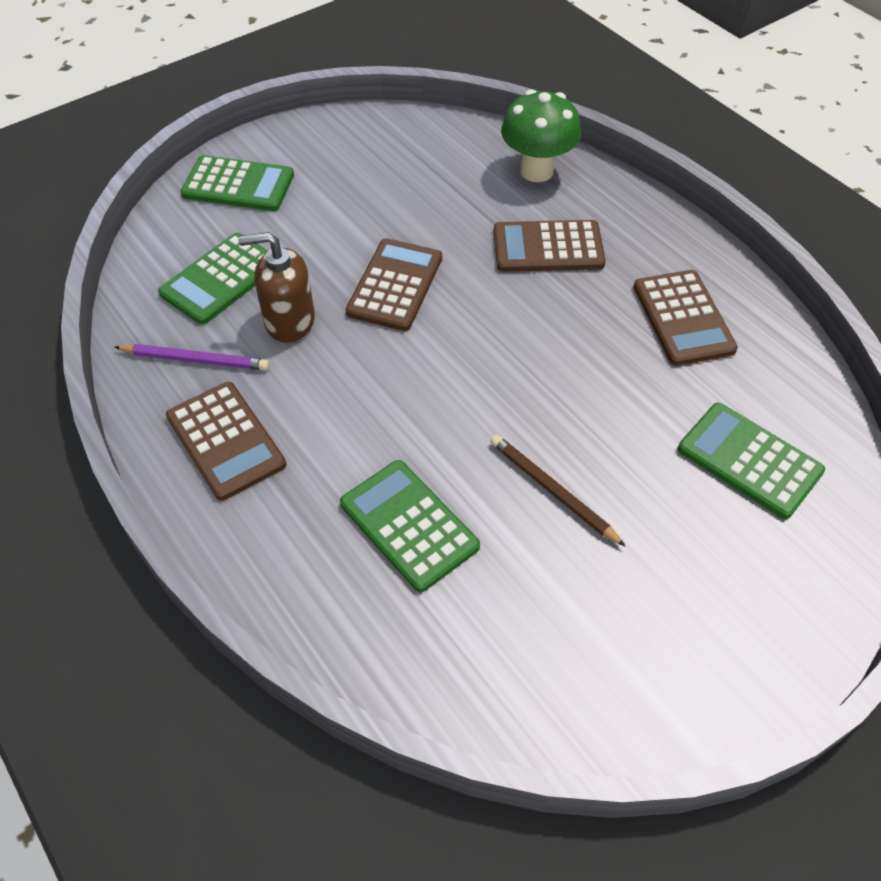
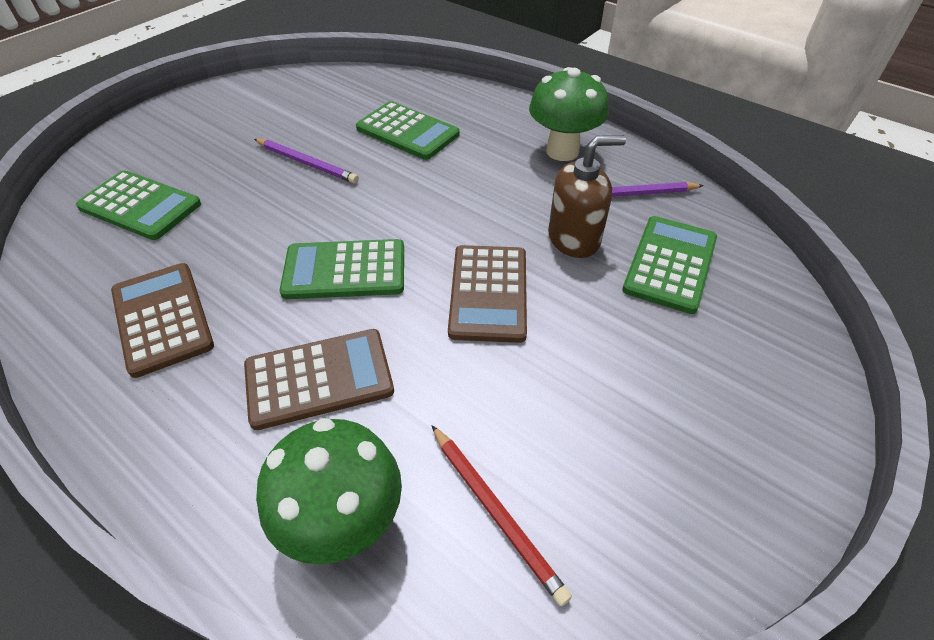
camera: 165 degrees right, 5 degrees down
brown calculator [166,382,286,501] -> green mushroom [529,67,609,161]
green calculator [180,155,294,211] -> green calculator moved to [280,239,404,299]
brown pencil [490,435,626,547] -> purple pencil [254,139,359,184]
none -> red pencil [431,425,572,606]

